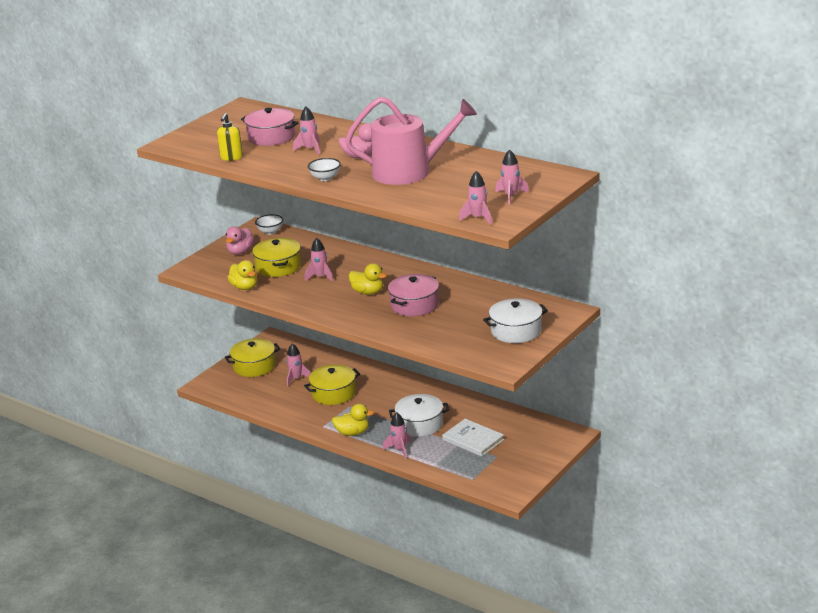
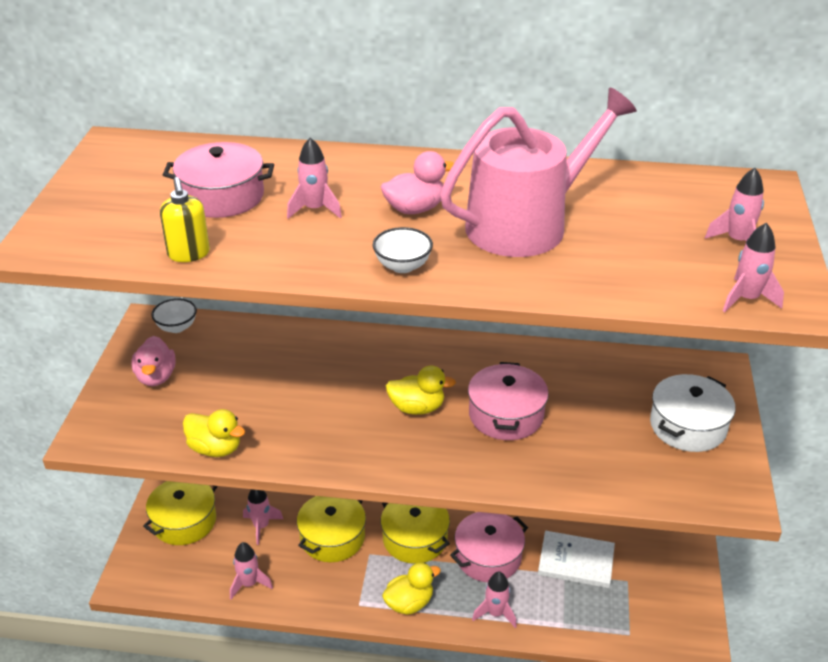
camera: 30 degrees left, 10 degrees up
yellow pot [252,238,301,277] -> yellow pot moved to [381,502,450,564]
pink rocket [305,238,334,282] -> pink rocket moved to [230,542,273,600]
white pot [389,394,449,437] -> pink pot [450,512,528,582]

